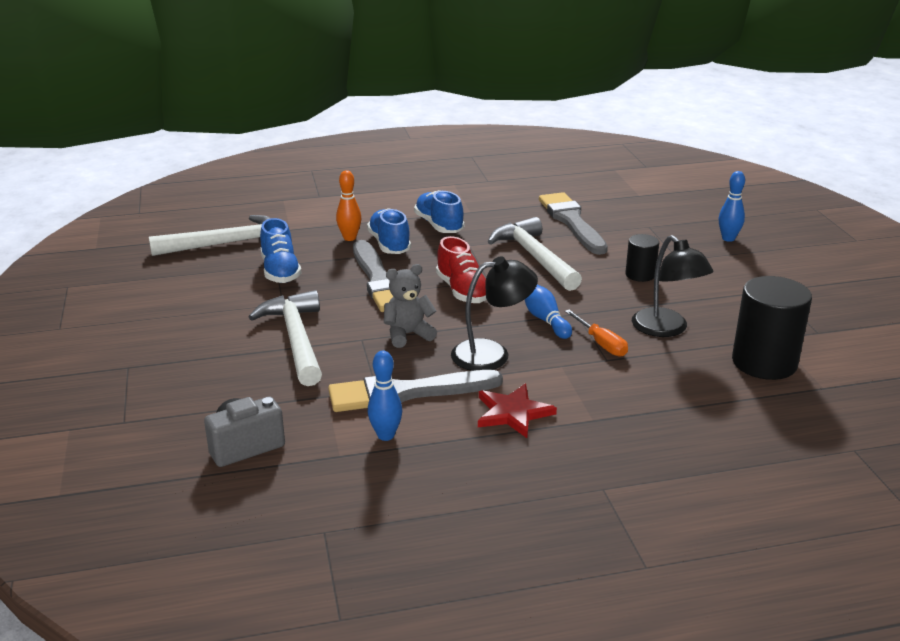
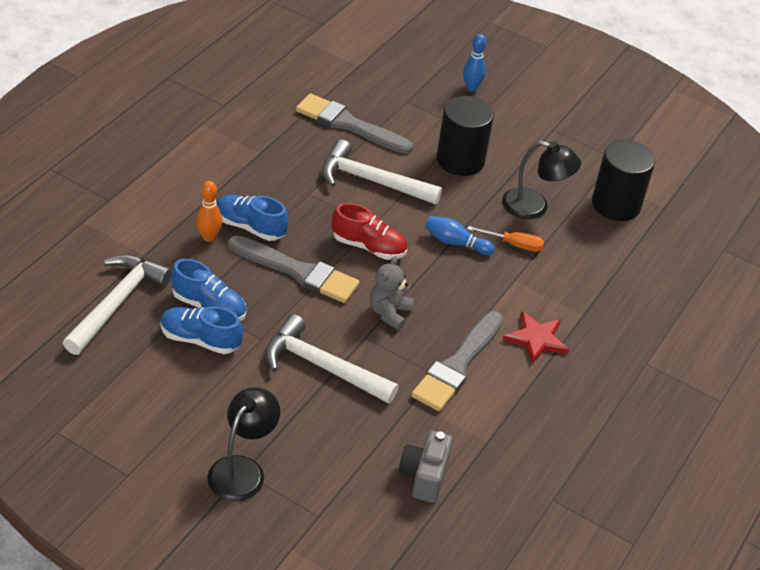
camera: 50 degrees left, 15 degrees up
blue bowling pin [368,351,402,441] -> none
blue shoe [414,190,464,233] -> blue shoe moved to [160,306,243,354]
black lamp [451,256,538,371] -> black lamp moved to [207,387,280,501]
black cylinder [625,234,659,282] -> black cylinder [437,96,494,176], size x1.85

